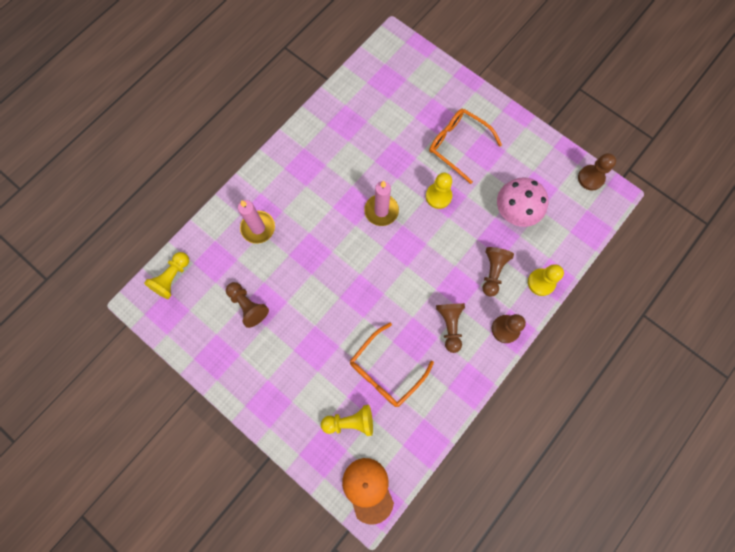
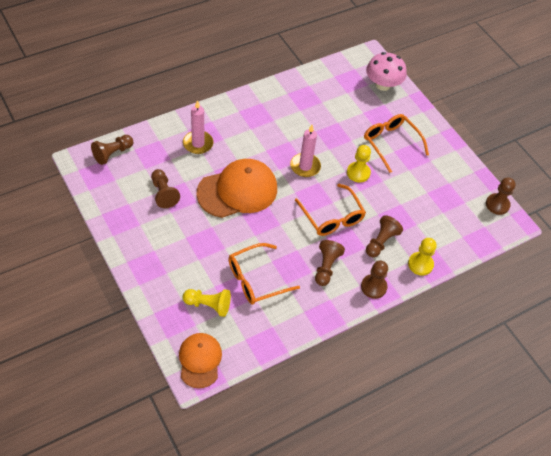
camera: 15 degrees right, 20 degrees down
yellow pawn [144,252,189,299] -> brown pawn [91,135,133,165]
pink mushroom [497,177,548,227] -> pink mushroom moved to [366,52,407,91]
none -> orange cap [196,159,277,218]
none -> orange glasses [295,184,366,236]

